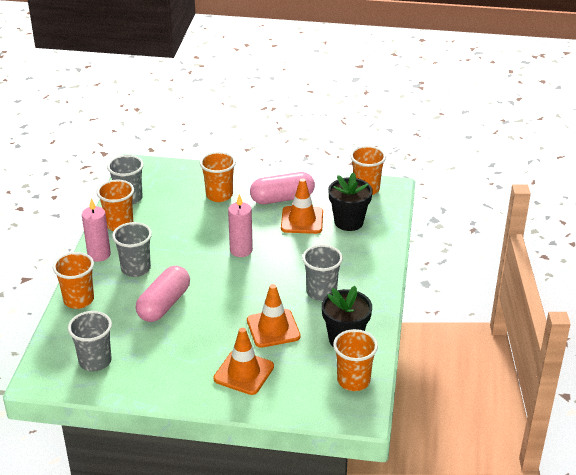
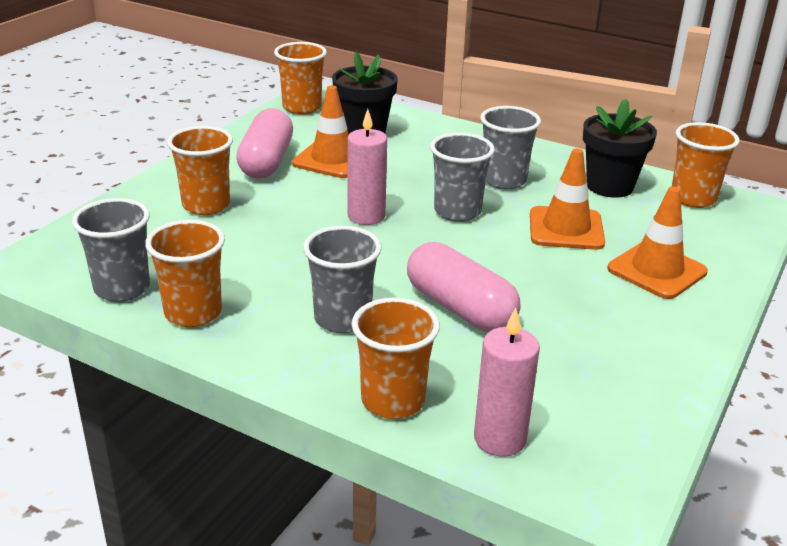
camera: 70 degrees left, 5 degrees down
grey cup [68,311,112,371] -> grey cup moved to [430,133,495,222]
pink candle [82,198,111,262] -> pink candle moved to [474,308,540,457]

